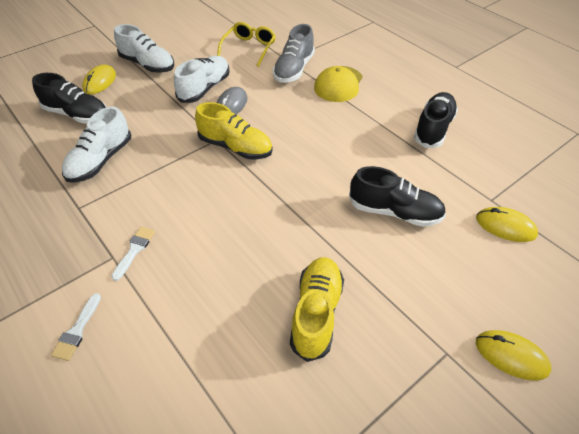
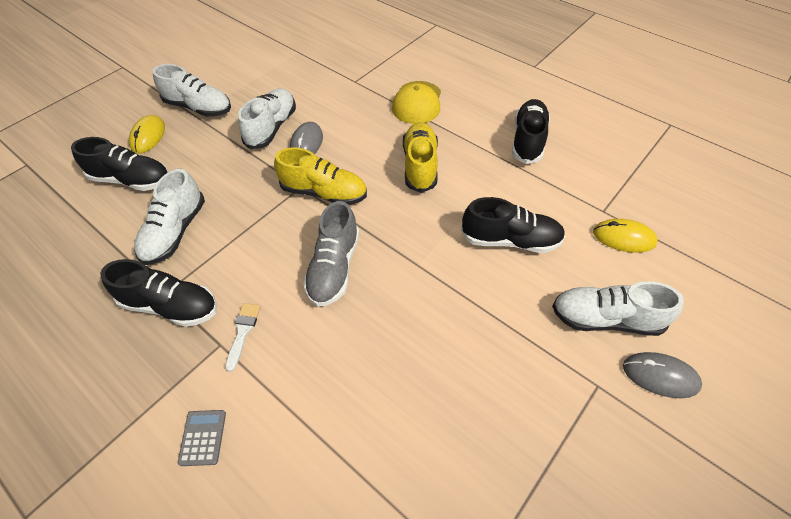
camera: 10 degrees left, 5 degrees up
white brush [51,293,101,361] -> grey calculator [178,410,226,466]
yellow glasses [217,22,276,67] -> none
grey shoe [273,24,315,83] -> grey shoe moved to [303,201,359,307]
yellow shoe [290,257,344,362] -> yellow shoe moved to [403,122,438,193]
yellow mouse [476,330,552,381] -> grey mouse [623,352,702,398]
none -> black shoe [100,259,217,327]
none -> white shoe [552,281,684,336]

